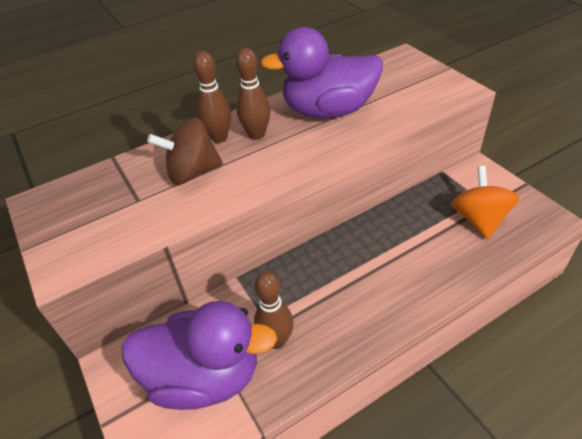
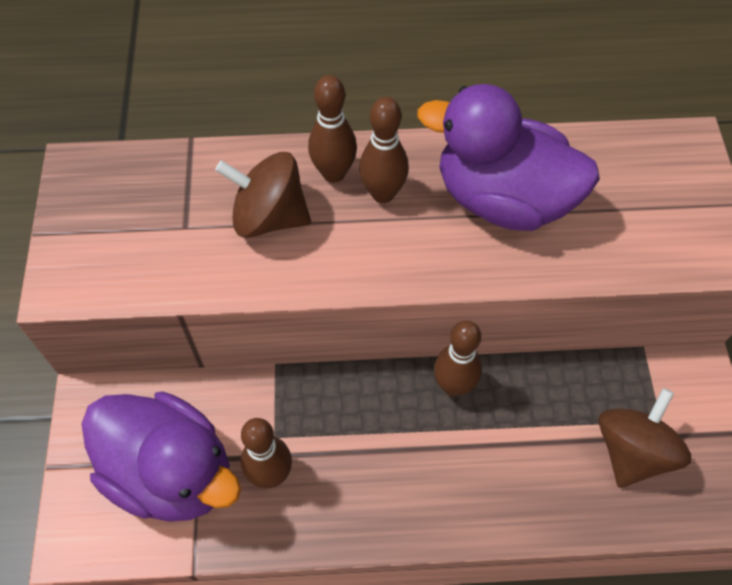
camera: 25 degrees right, 15 degrees up
orange spinning top [451,166,519,239] -> brown spinning top [598,388,691,488]
none -> brown bowling pin [434,320,482,397]

